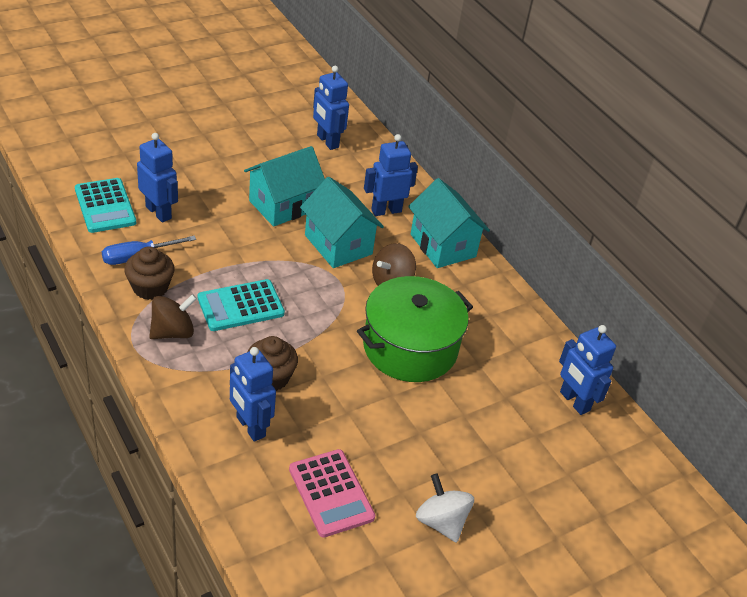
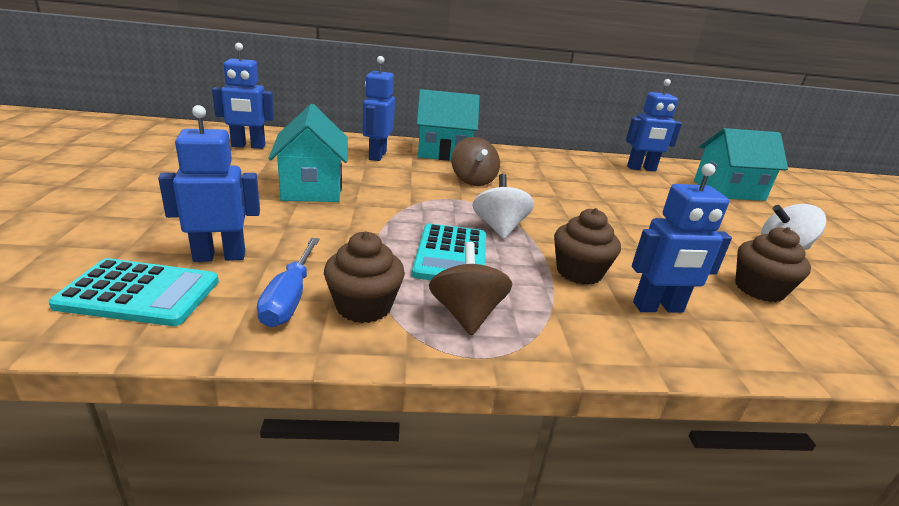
camera: 60 degrees left, 15 degrees down
pink calculator [289,449,375,538] -> brown cupcake [735,227,811,302]
turquoise house [300,177,384,268] -> turquoise house moved to [694,128,788,201]
green pot [357,276,473,382] -> none
none -> white spinning top [473,174,534,239]

